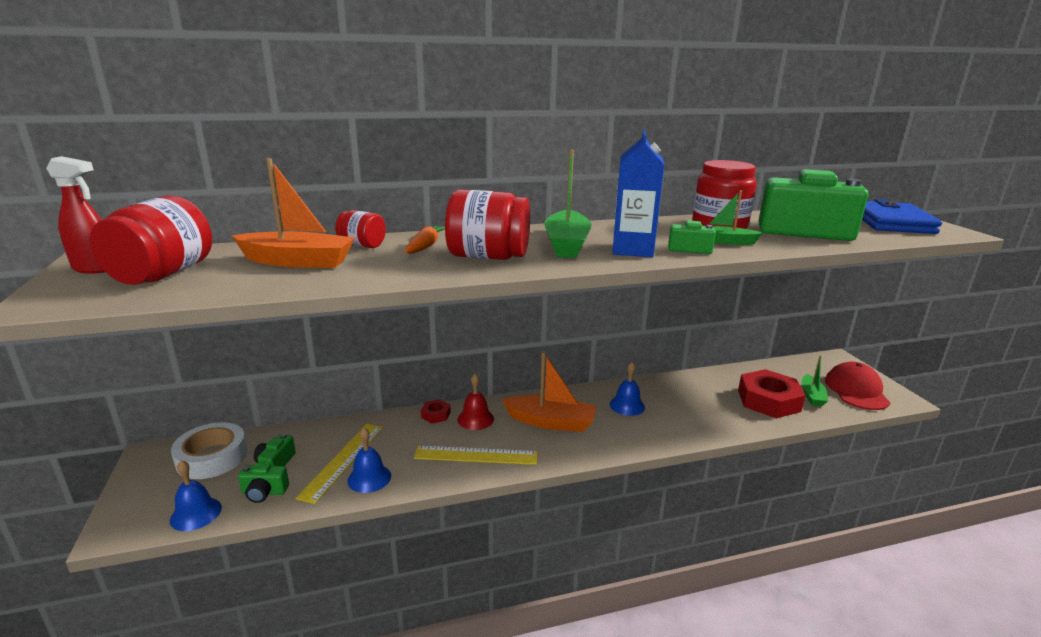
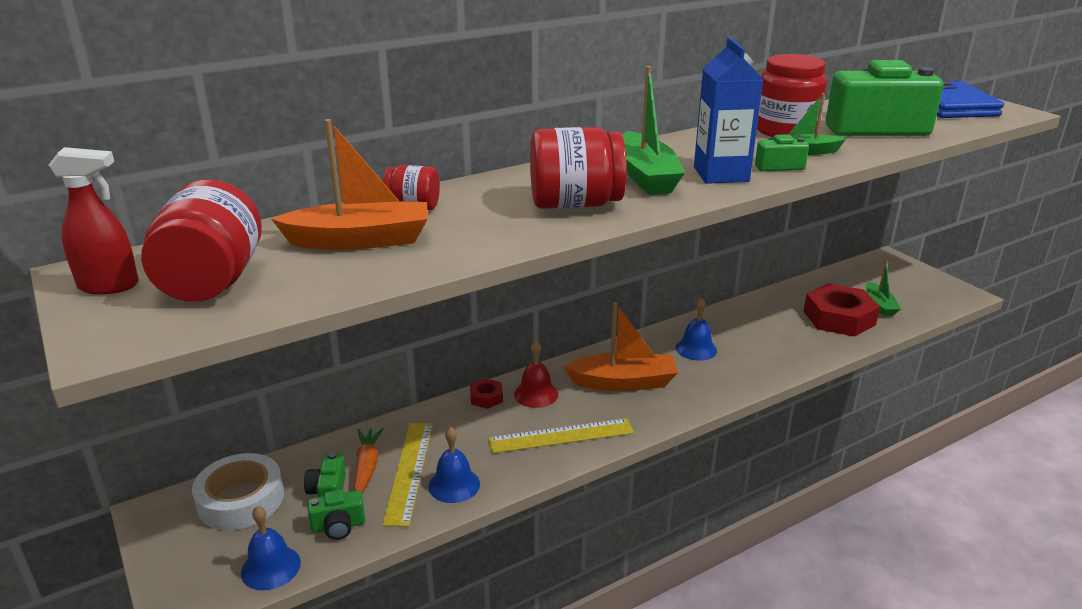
camera: 15 degrees left, 5 degrees up
orange carrot [405,225,445,254] -> orange carrot moved to [354,428,384,493]
red cap [825,362,890,410] -> none

